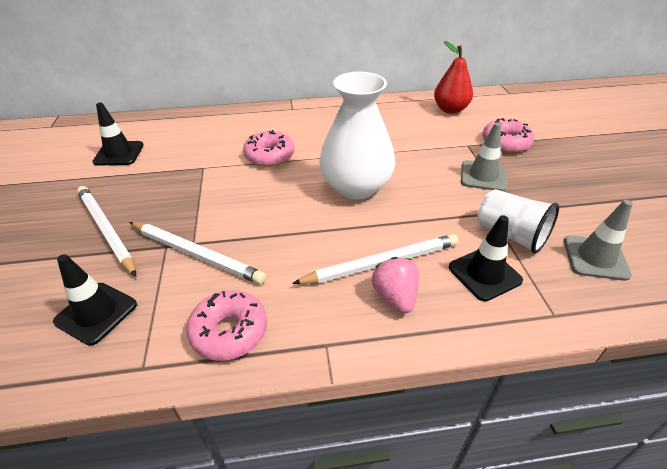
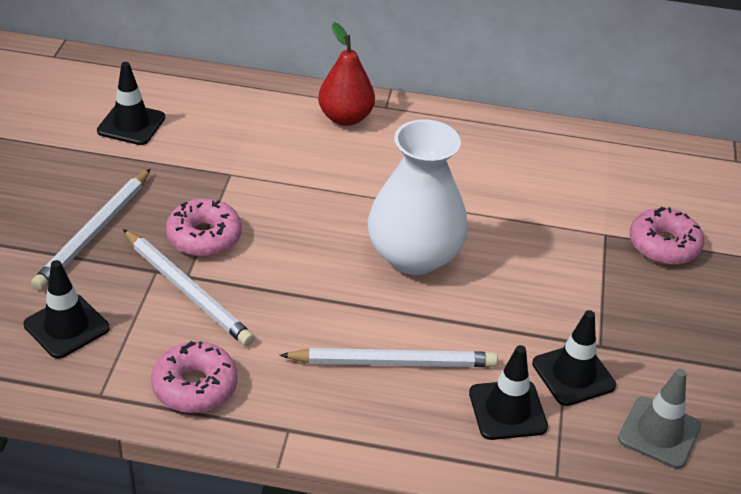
camera: 15 degrees right, 0 degrees up
white pencil [77,186,136,276] -> white pencil turned 135 degrees counterclockwise [31,169,151,291]
pink donut [243,130,294,167] -> pink donut moved to [166,198,242,257]
pink strawberry [372,257,419,313] -> none
red pear [434,41,473,114] -> red pear moved to [318,22,375,126]
grey traffic cone [461,123,507,191] -> none
white cup [477,189,559,254] -> black traffic cone [532,310,616,406]

